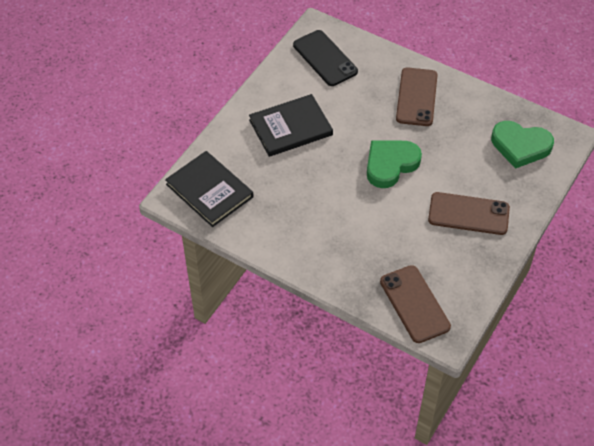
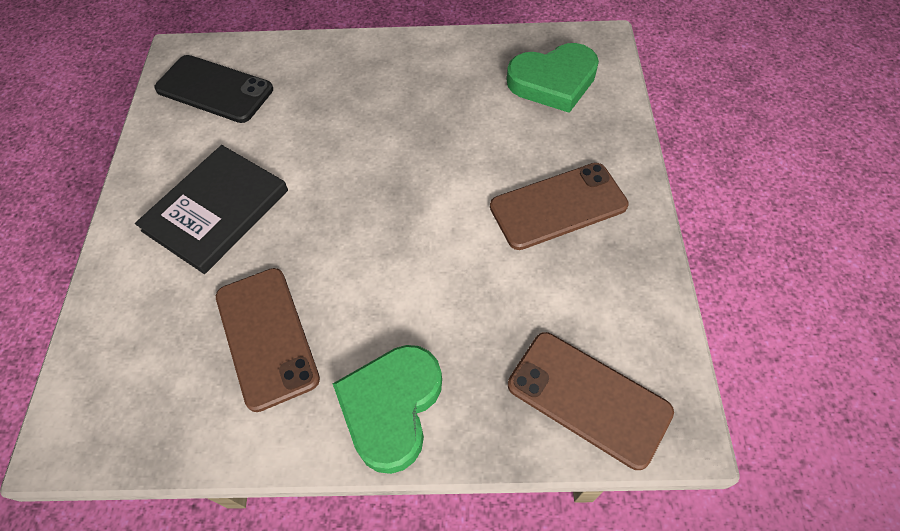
camera: 30 degrees left, 5 degrees up
black book [165,151,253,227] -> none
green heart [367,140,422,188] -> green heart moved to [333,345,442,474]
brown phone [396,67,438,126] -> brown phone moved to [216,268,320,412]

